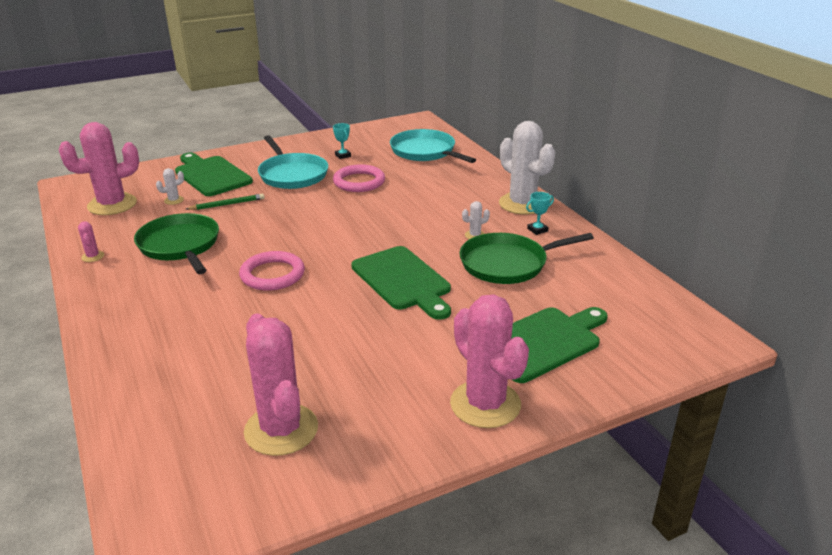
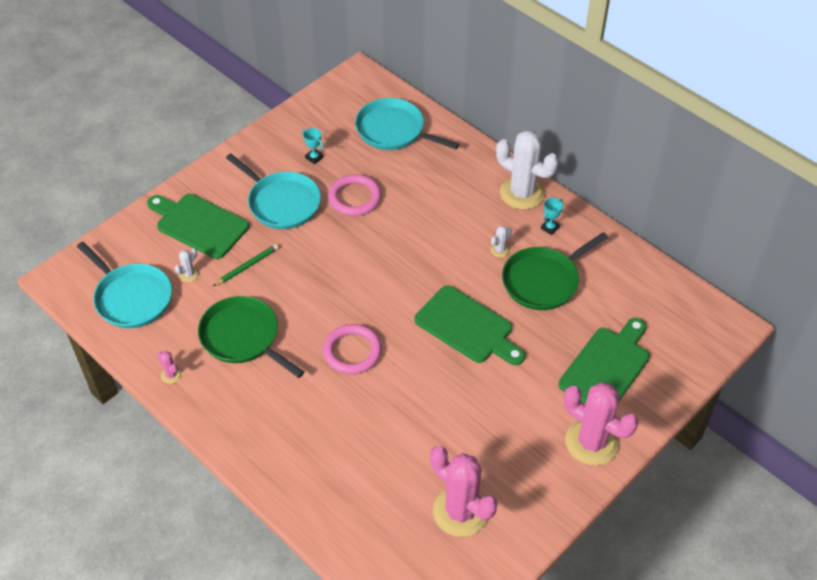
camera: 20 degrees left, 20 degrees up
pink cactus [59,122,139,215] -> turquoise pan [77,242,172,328]

